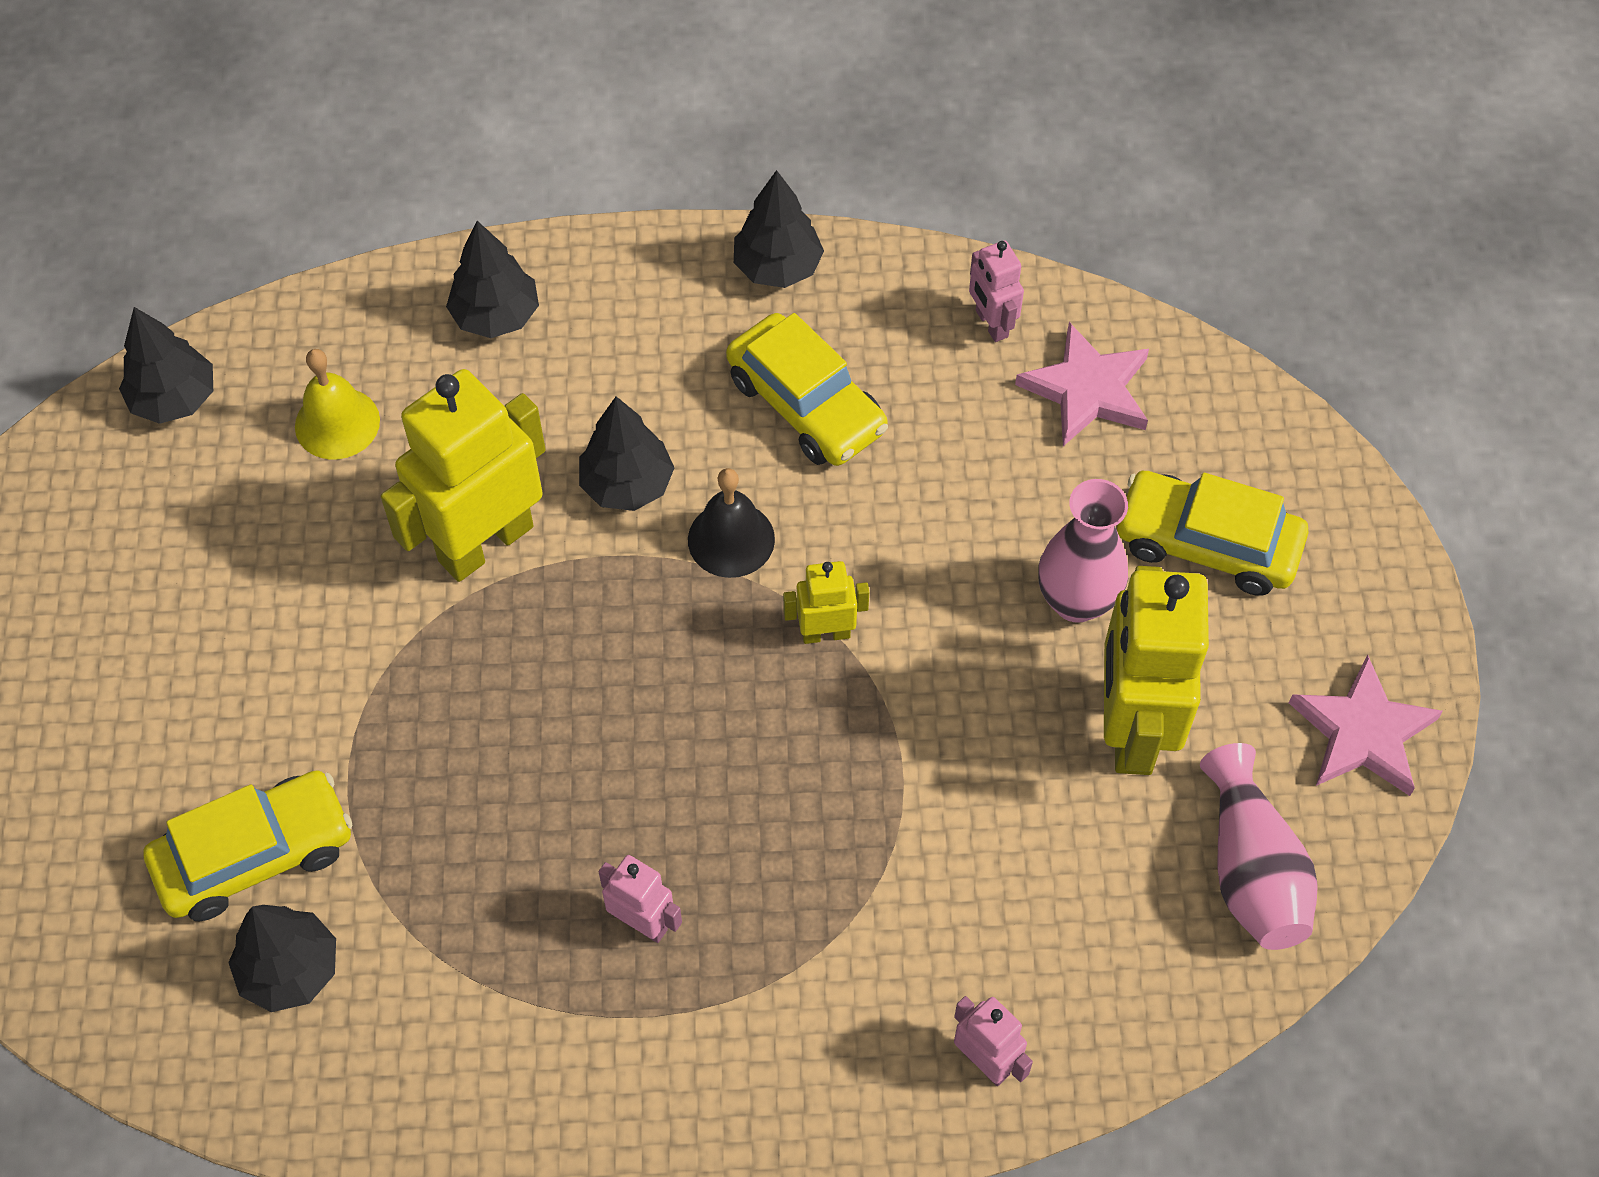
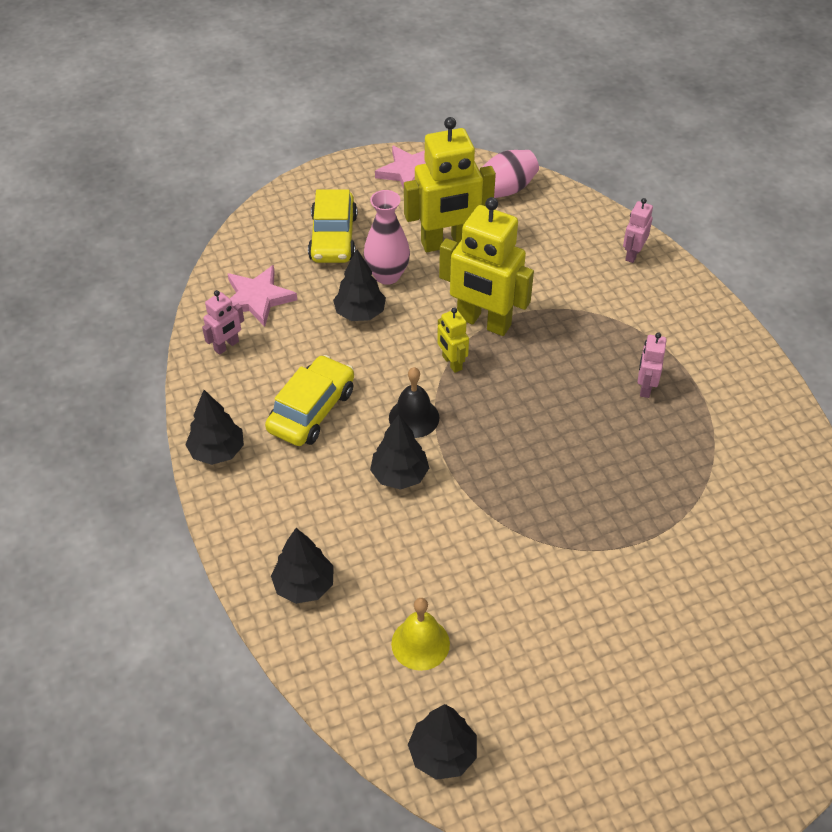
camera: 110 degrees left, 10 degrees down
yellow car [143,770,352,921] -> none
black tree [228,905,336,1012] -> black tree moved to [333,249,386,321]
yellow robot [381,369,546,582] -> yellow robot moved to [439,197,534,336]

